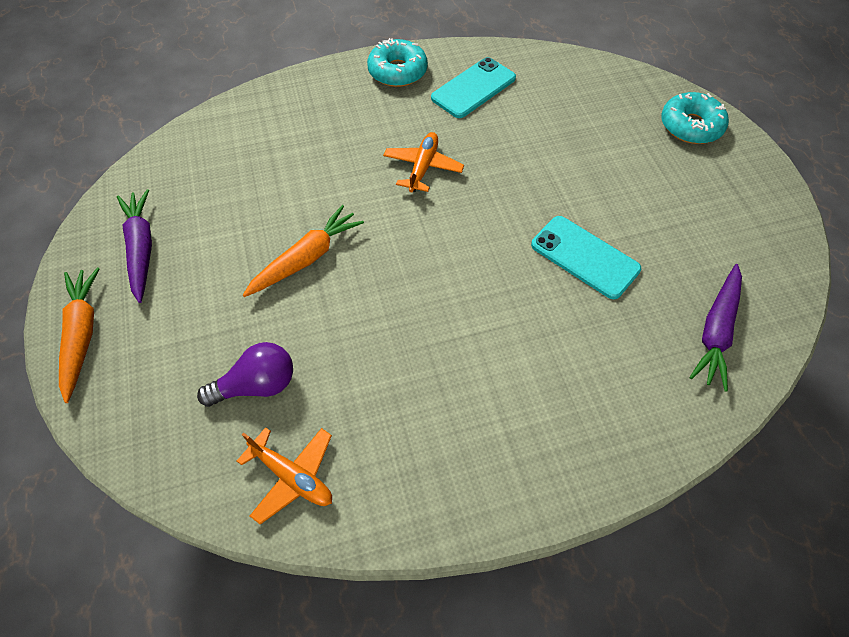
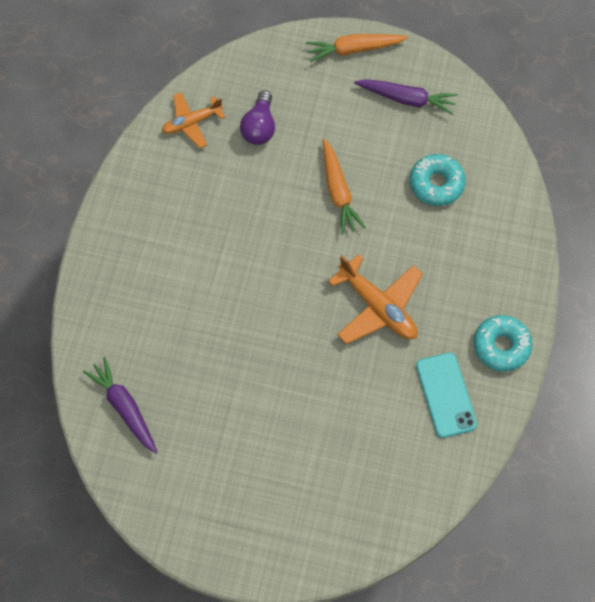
camera: 120 degrees right, 10 degrees up
orange carrot [59,267,100,403] -> orange carrot turned 150 degrees clockwise [306,34,408,62]
orange plane [383,132,464,192] -> orange plane [328,254,423,344], size x1.54
turquoise phone [531,216,641,299] -> none
turquoise donut [661,92,729,144] -> turquoise donut moved to [410,154,466,206]

